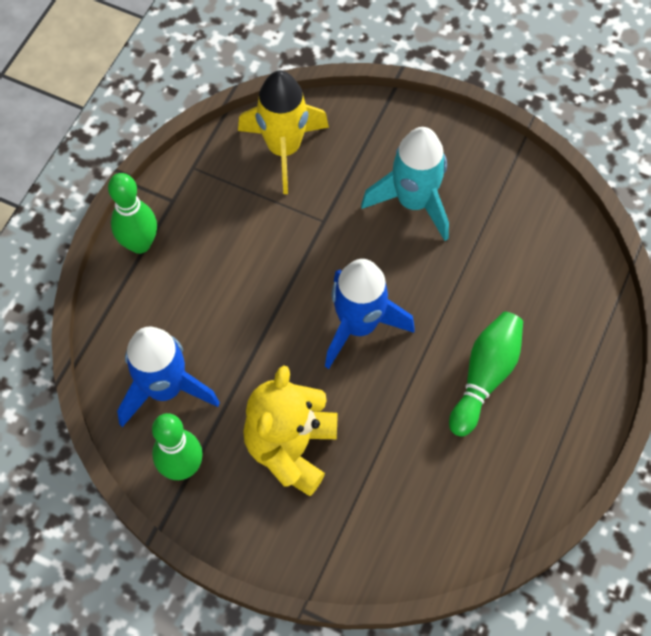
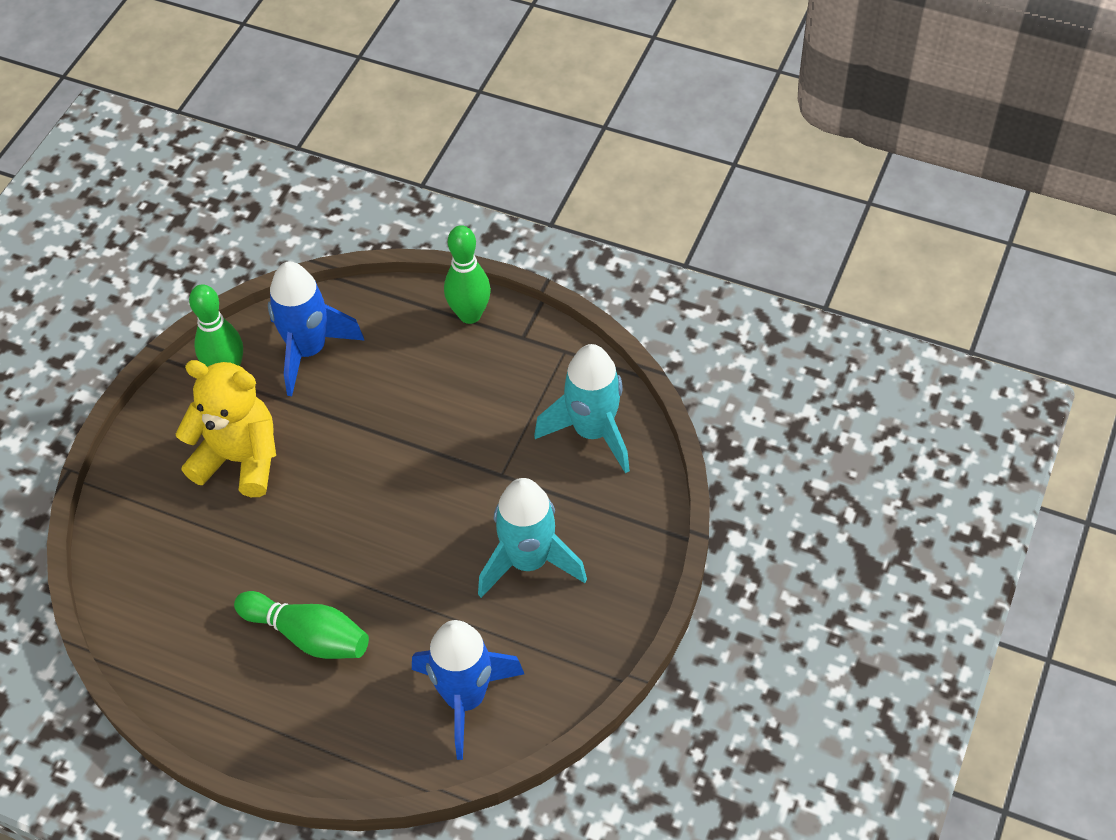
camera: 90 degrees right, 10 degrees down
yellow rocket [238,71,329,194] -> turquoise rocket [534,344,630,474]
blue rocket [325,259,415,369] -> blue rocket moved to [412,620,524,760]

